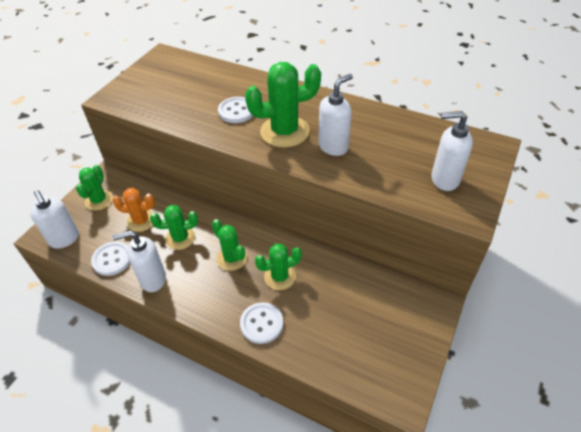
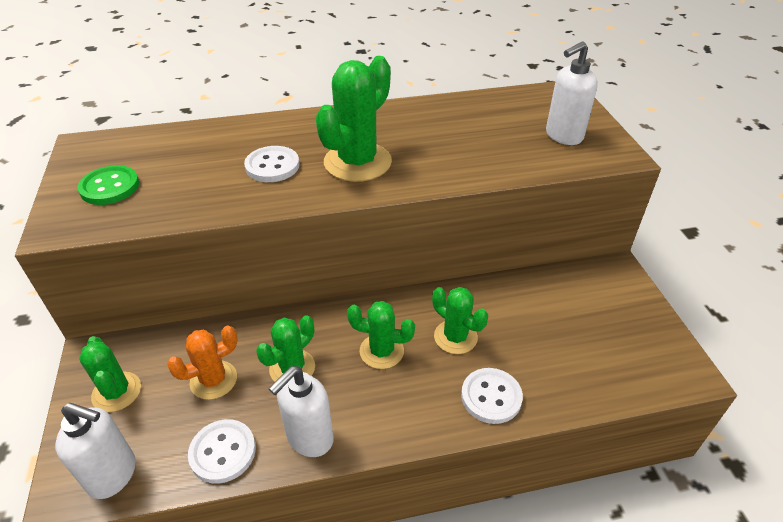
camera: 40 degrees left, 5 degrees down
green cactus [255,244,302,290] -> green cactus turned 75 degrees counterclockwise [432,287,488,354]
white soap dispenser [318,74,353,156] -> none
none -> green button [78,165,139,205]

